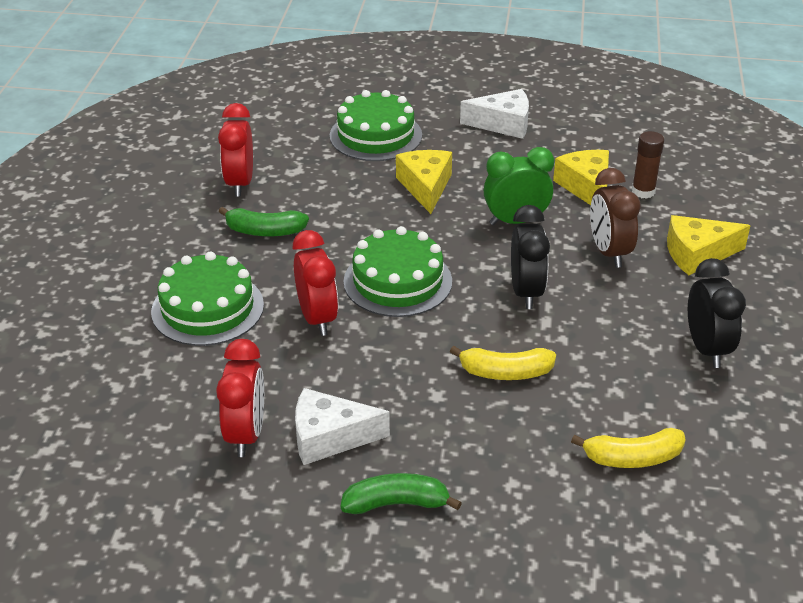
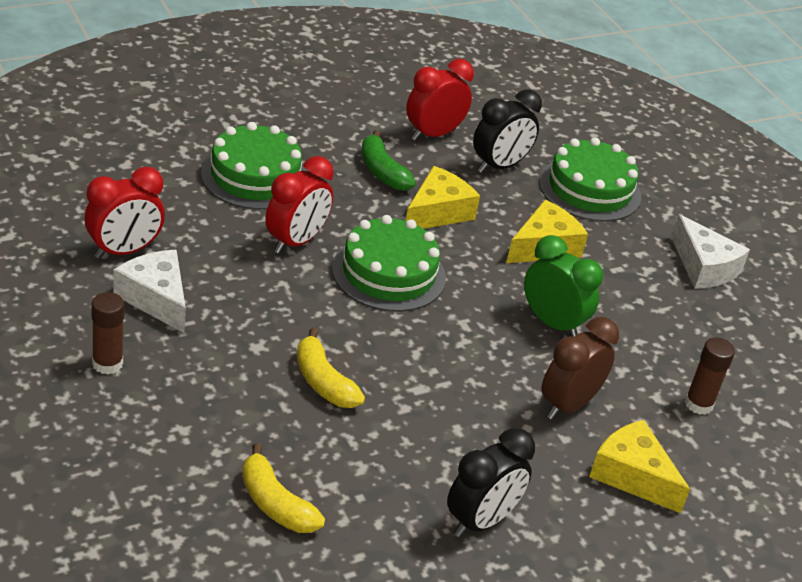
camera: 50 degrees right, 0 degrees up
green banana [340,473,462,514] -> brown glue stick [91,292,124,374]
black clock [511,205,550,309] -> black clock moved to [473,89,542,173]
yellow cheese [553,150,609,205] -> yellow cheese moved to [406,166,480,229]

